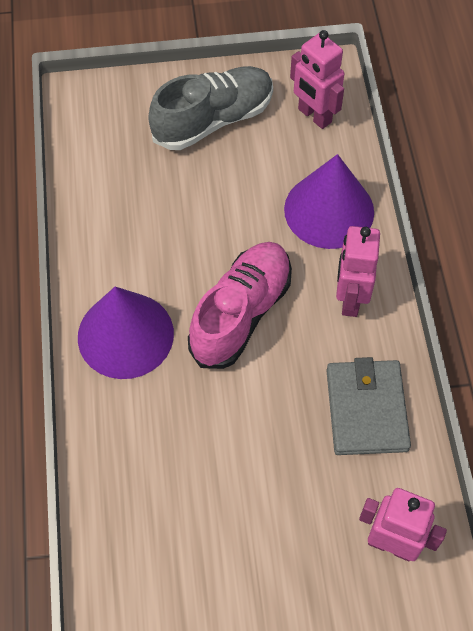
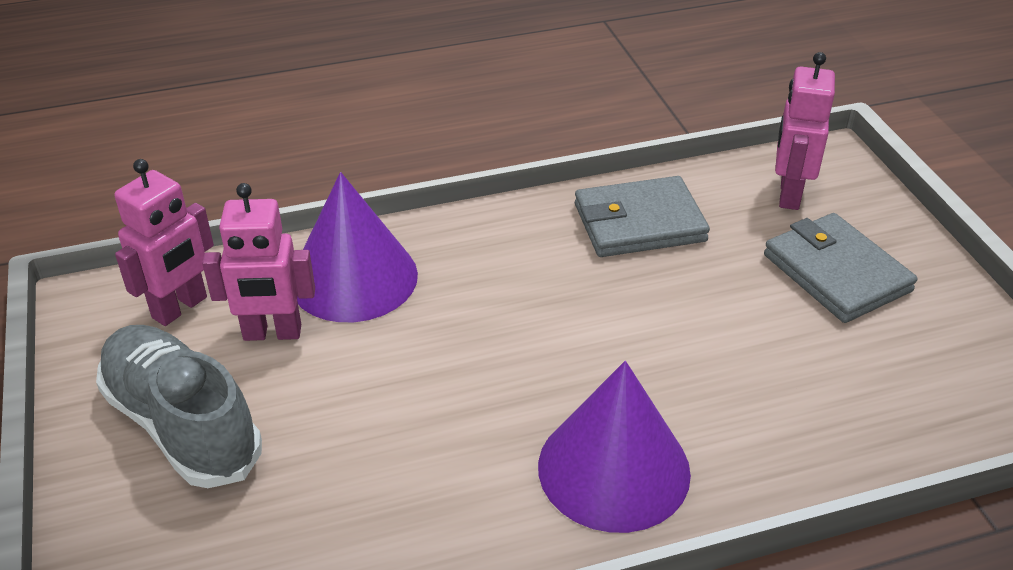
camera: 100 degrees left, 20 degrees down
pink shoe [188,242,292,369] -> none
pink robot [336,226,380,317] -> pink robot moved to [202,183,315,341]
none -> grey wallet [764,213,917,323]

